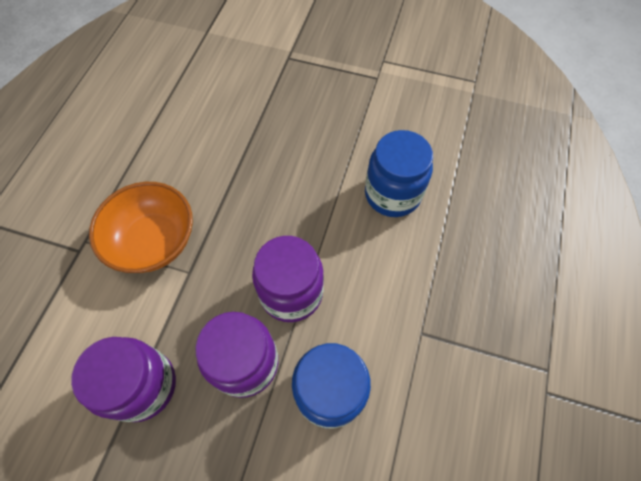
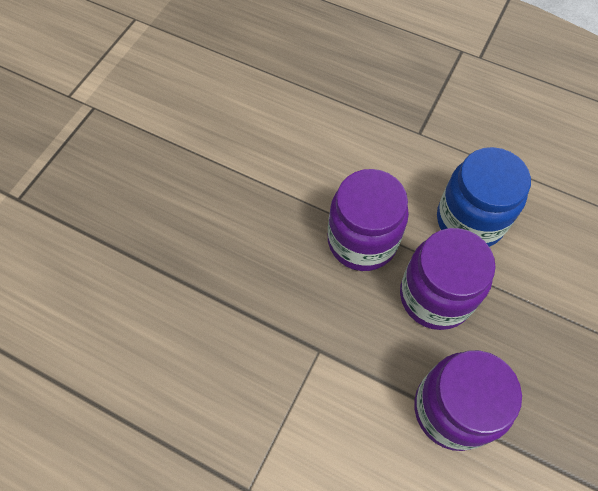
camera: 80 degrees left, 0 degrees up
orange bowl [89,182,193,273] -> none
blue jar [365,130,433,217] -> none

